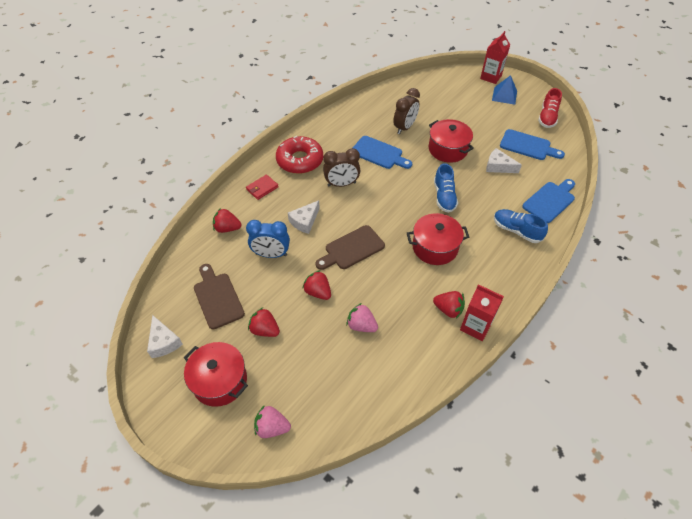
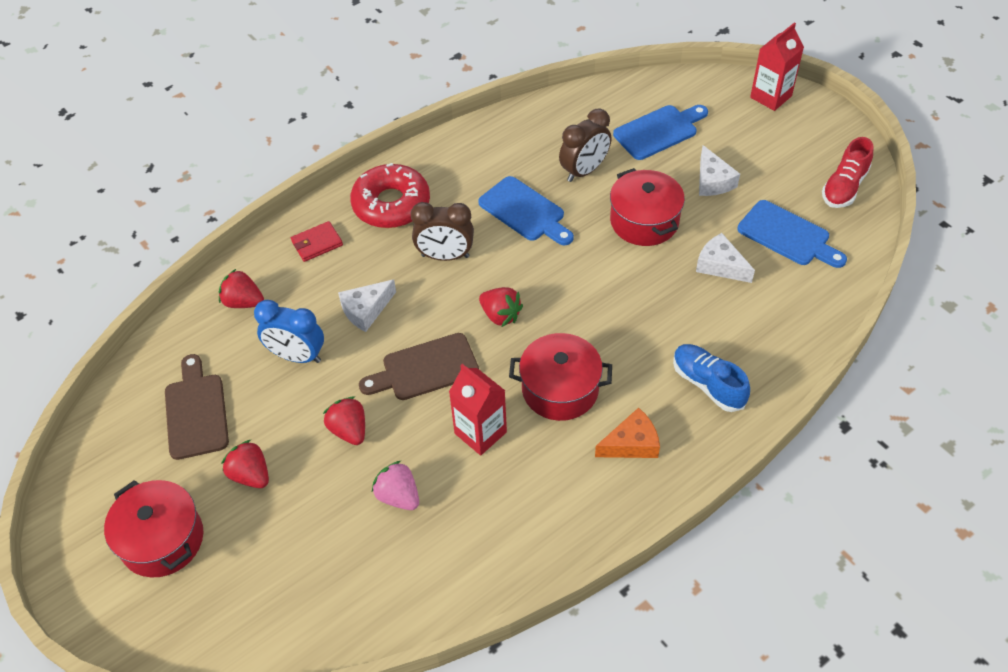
camera: 15 degrees right, 0 degrees up
white cheese [147,315,183,358] -> white cheese moved to [699,145,740,196]
pink strawberry [254,405,291,438] -> none
red strawberry [433,291,465,319] -> red strawberry moved to [479,287,523,327]
blue shoe [434,163,458,213] -> none
red carton [460,284,504,341] -> red carton moved to [449,364,507,455]
blue pyramid [492,75,517,105] -> none
blue cutting board [522,179,575,223] -> blue cutting board moved to [613,105,708,160]
none -> orange cheese [595,408,660,458]

